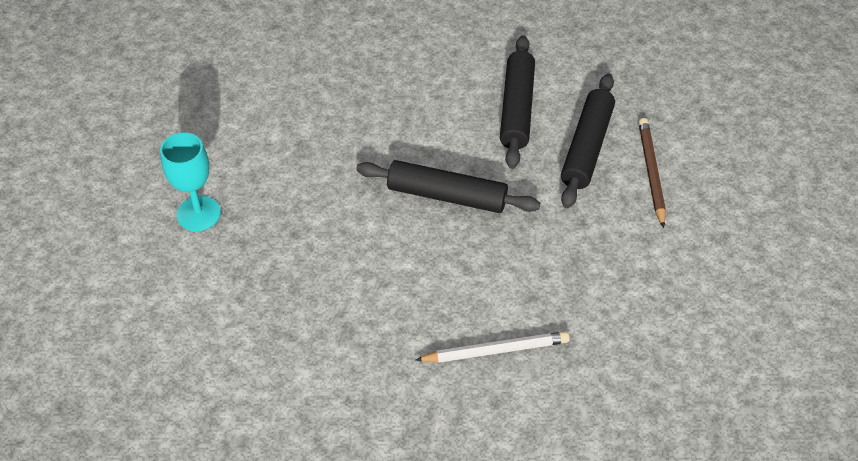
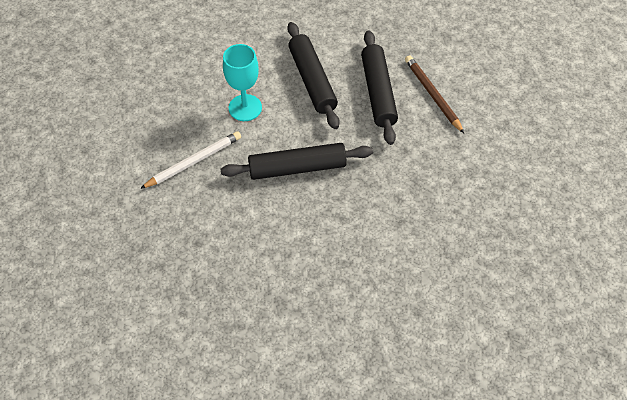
camera: 25 degrees left, 5 degrees up
turquoise goblet [160,132,221,231] -> turquoise goblet moved to [223,44,262,121]
white pencil [416,331,570,363] -> white pencil moved to [140,131,241,189]

